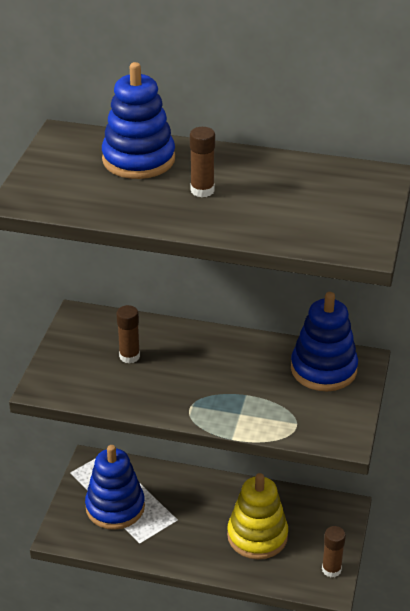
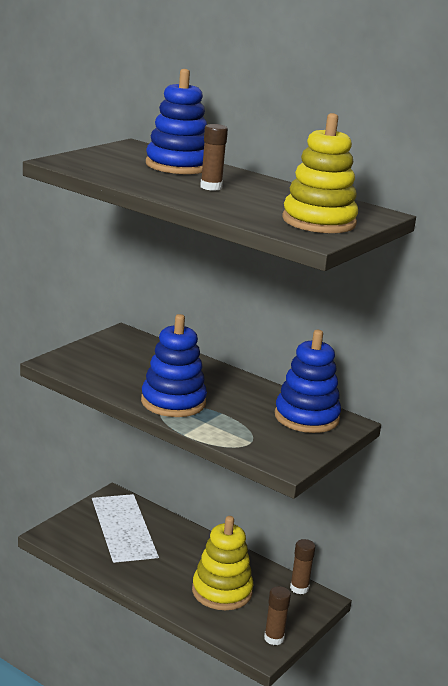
camera: 20 degrees right, 15 degrees down
blue stacking toy [85,445,145,530] -> blue stacking toy moved to [141,314,207,417]
brown glue stick [116,305,140,364] -> brown glue stick moved to [290,539,315,594]
none -> yellow stacking toy [282,113,358,233]

